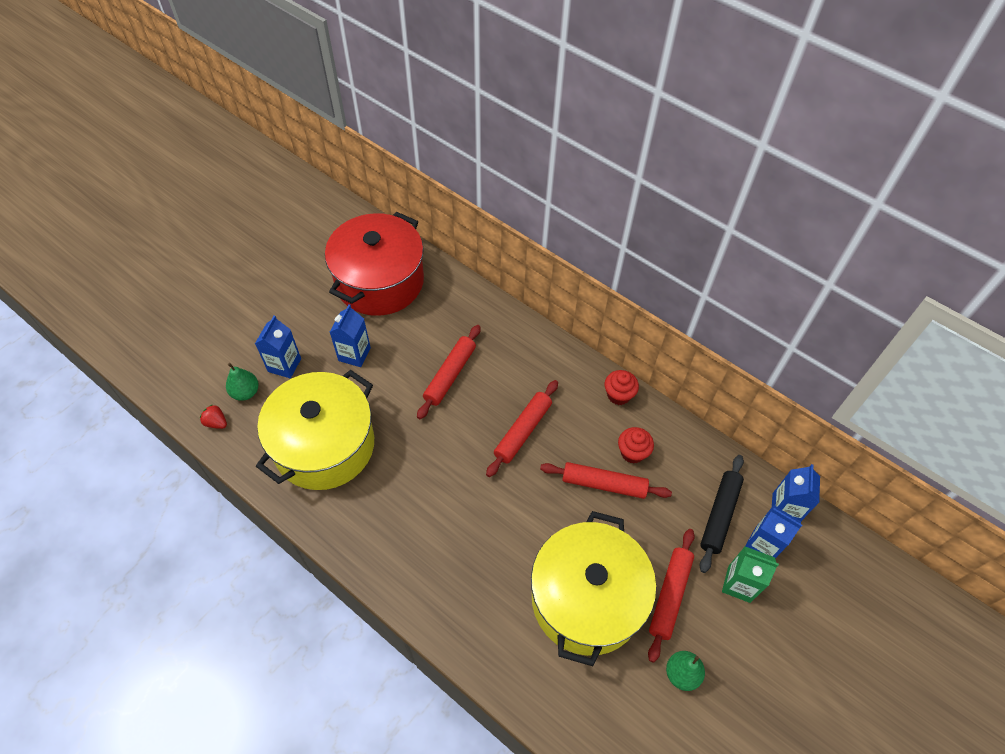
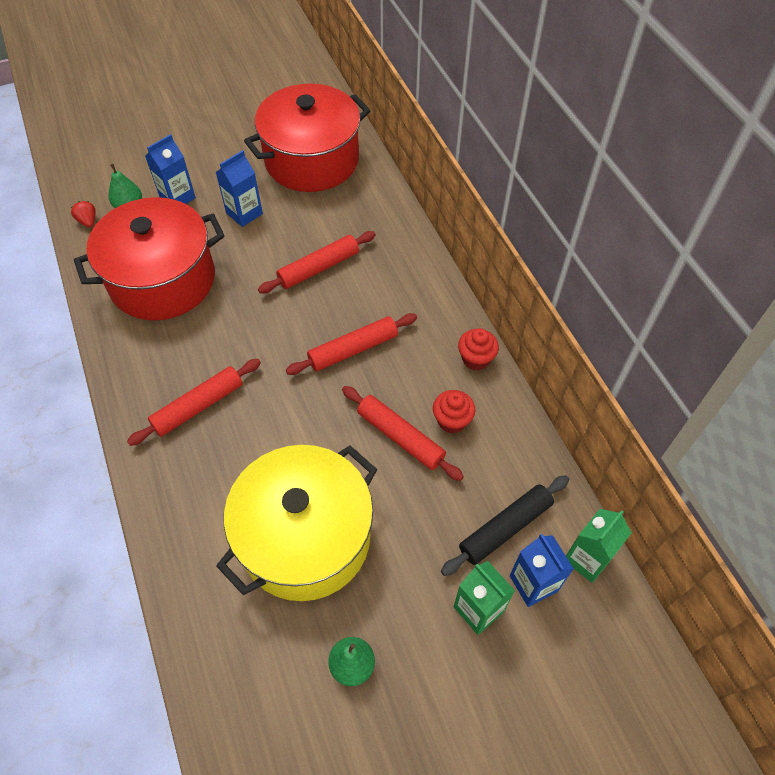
camera: 30 degrees right, 0 degrees up
yellow pot [256,370,374,490] -> red pot [74,197,224,320]
red rolling pin [648,529,695,663] -> red rolling pin moved to [127,359,261,446]
blue carton [772,464,820,521] -> green carton [566,509,632,583]

